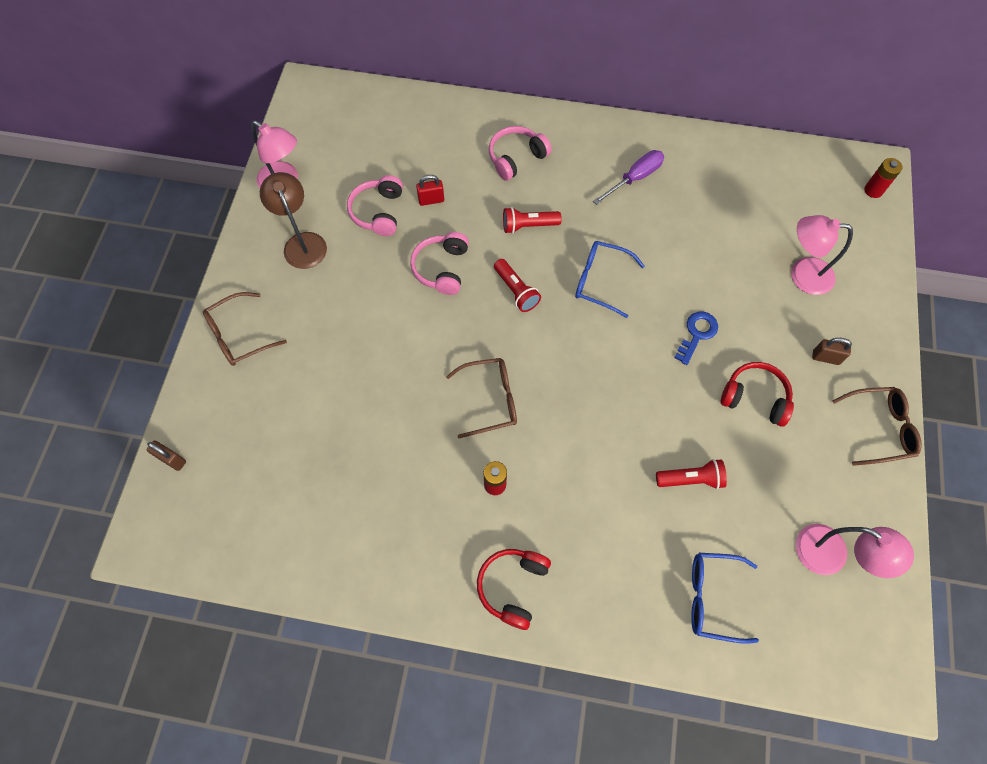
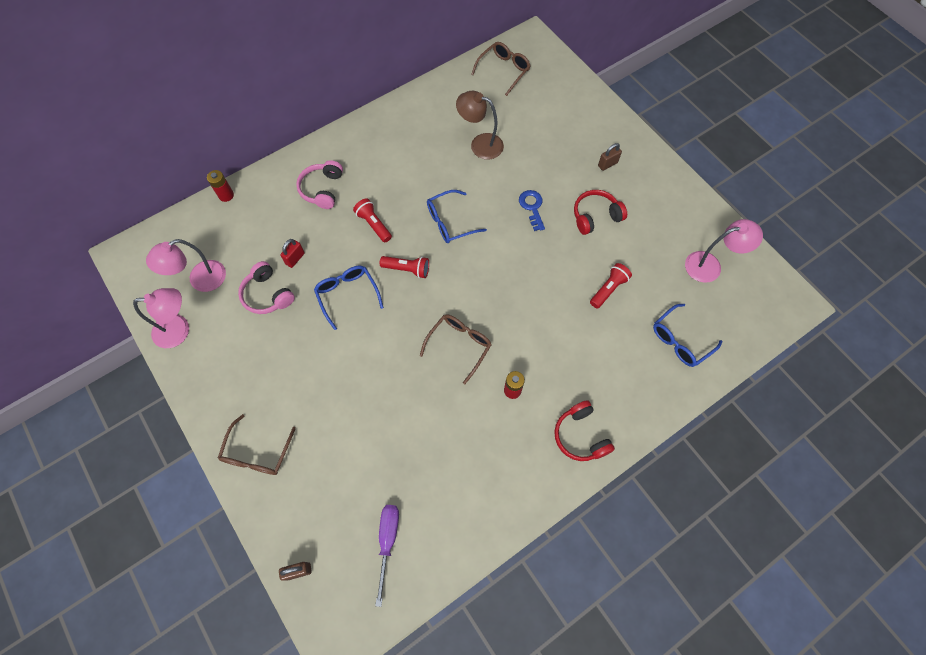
camera: 45 degrees left, 0 degrees up
brown lamp [260,172,327,269] -> brown lamp moved to [456,91,504,160]
pink headphones [410,232,469,295] -> blue glasses [314,266,384,330]
red flashlight [503,207,562,234] -> red flashlight turned 105 degrees clockwise [353,198,392,242]
purple screwdriver [593,150,664,205] -> purple screwdriver moved to [375,505,399,607]
pink lamp [791,215,853,295] -> pink lamp moved to [146,239,226,292]
brown glasses [832,387,922,466] -> brown glasses moved to [471,42,530,96]
red battery [864,158,902,198] -> red battery moved to [207,170,234,202]

